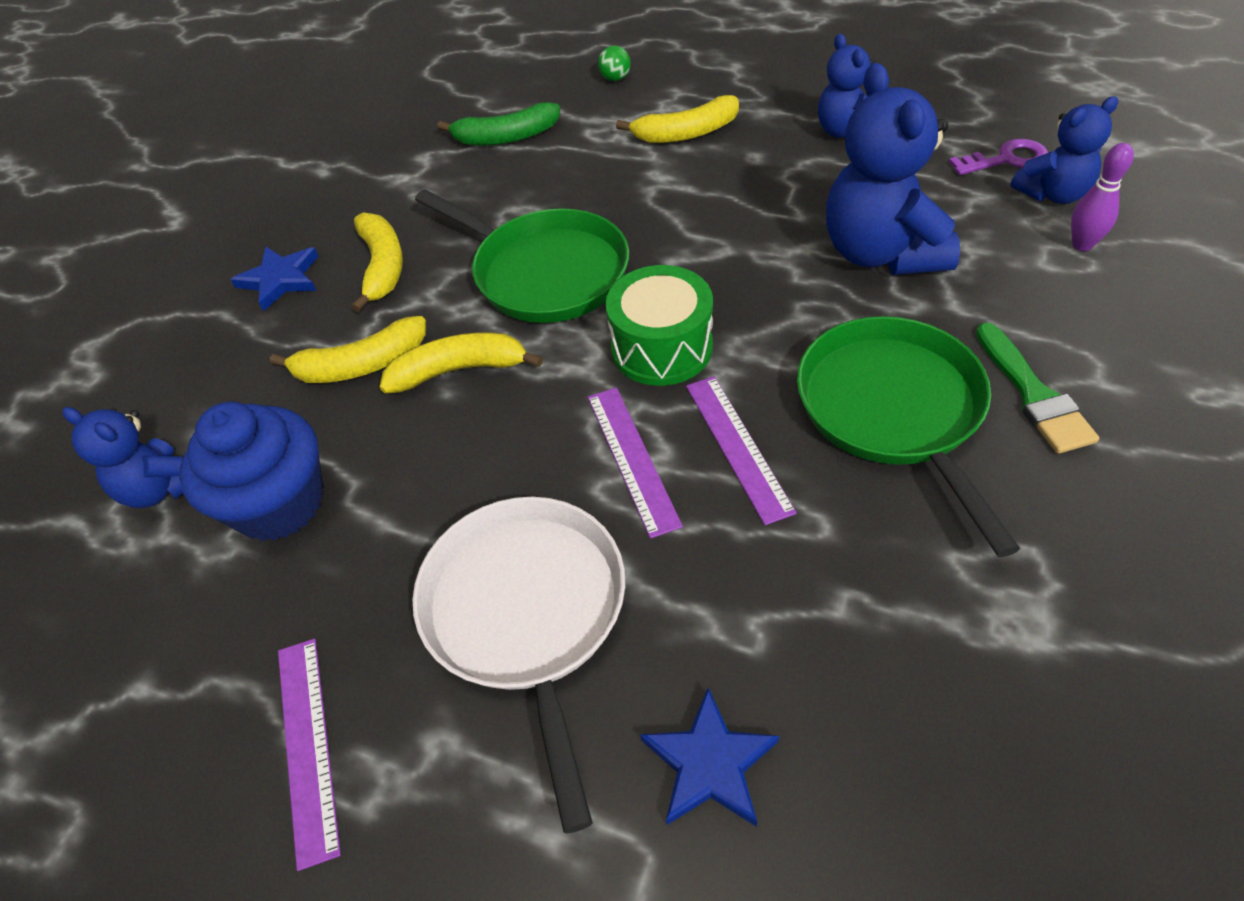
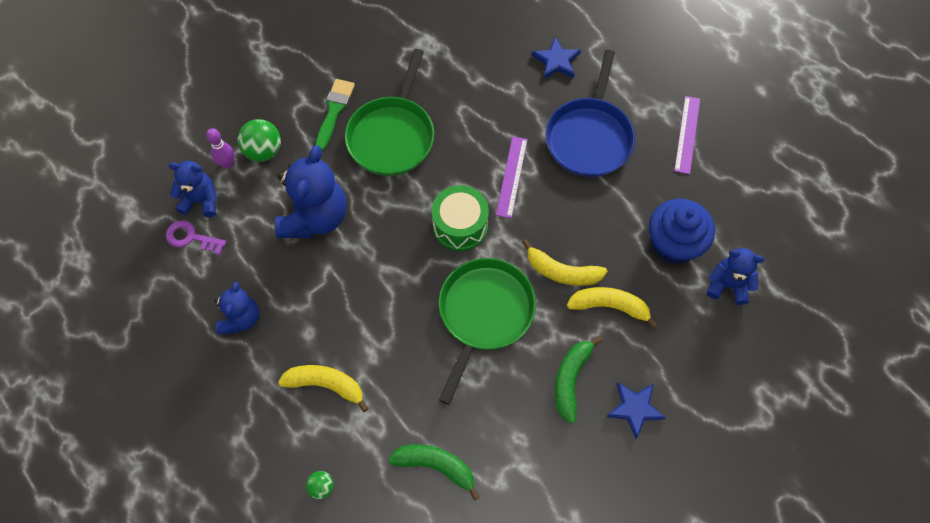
camera: 155 degrees left, 15 degrees up
blue teddy bear [63,407,183,508] -> blue teddy bear turned 45 degrees counterclockwise [706,248,764,305]
yellow banana [352,213,403,312] -> green banana [555,336,602,424]
white pan [412,497,625,833] -> blue pan [545,50,635,177]
green pan [415,189,629,323] -> green pan turned 45 degrees clockwise [439,258,536,405]
purple ruler [686,376,797,525] -> none
none -> green ball [238,119,281,162]

